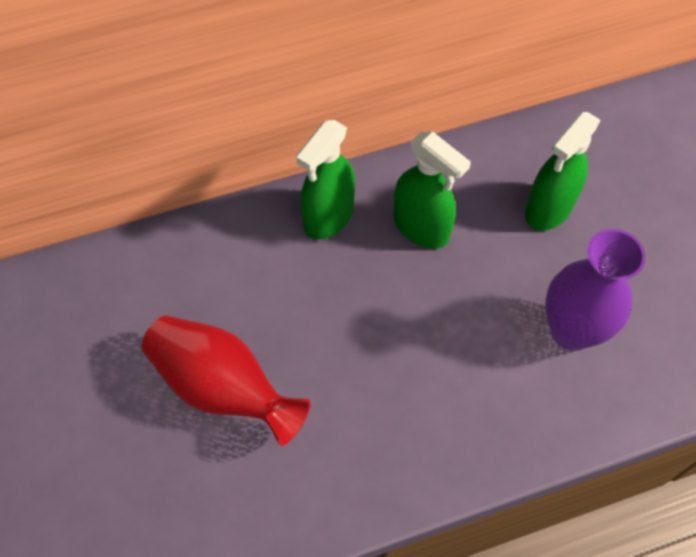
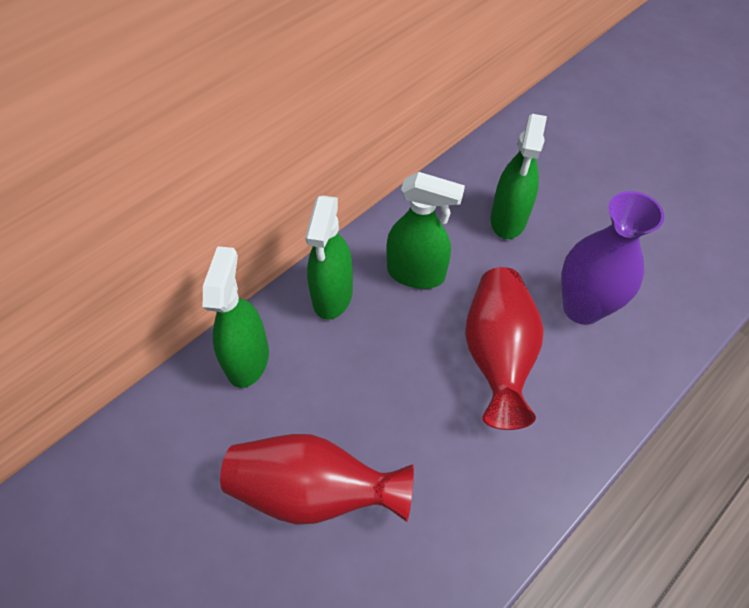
camera: 25 degrees left, 5 degrees down
none -> green spray bottle [203,246,269,388]
none -> red vase [465,267,543,430]

